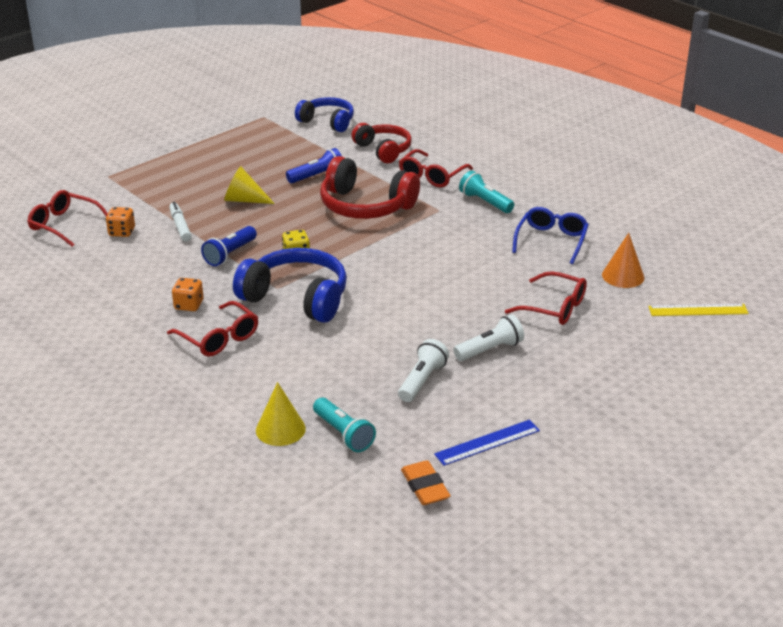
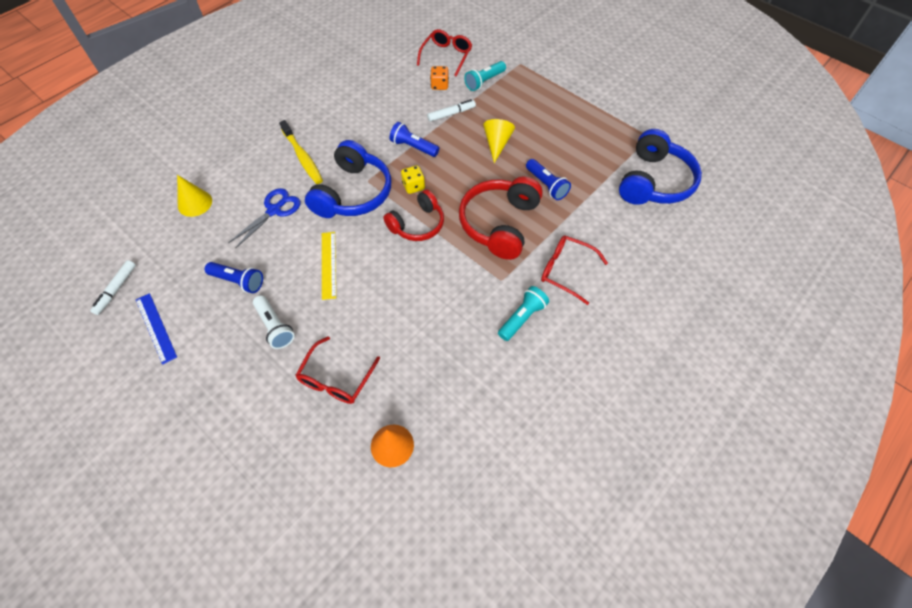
camera: 85 degrees right, 25 degrees up
red glasses [167,301,258,357] -> yellow toothbrush [279,120,323,184]
orange dice [172,278,203,311] -> none
blue headphones [295,97,354,132] -> blue headphones [619,129,702,205], size x1.52
turquoise flashlight [313,398,376,452] -> turquoise flashlight moved to [464,61,506,91]
red headphones [351,123,411,163] -> red headphones moved to [383,190,444,241]
white flashlight [398,339,449,402] -> blue flashlight [205,262,263,293]
orange eraser [401,460,450,505] -> white marker [90,260,136,315]
blue glasses [512,207,589,264] -> none
yellow ruler [648,304,749,316] -> yellow ruler moved to [322,232,336,300]
none -> blue scissors [228,188,300,249]

